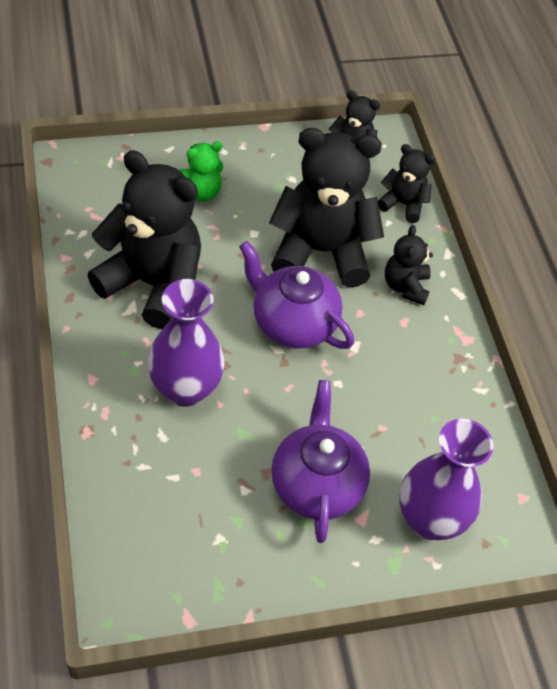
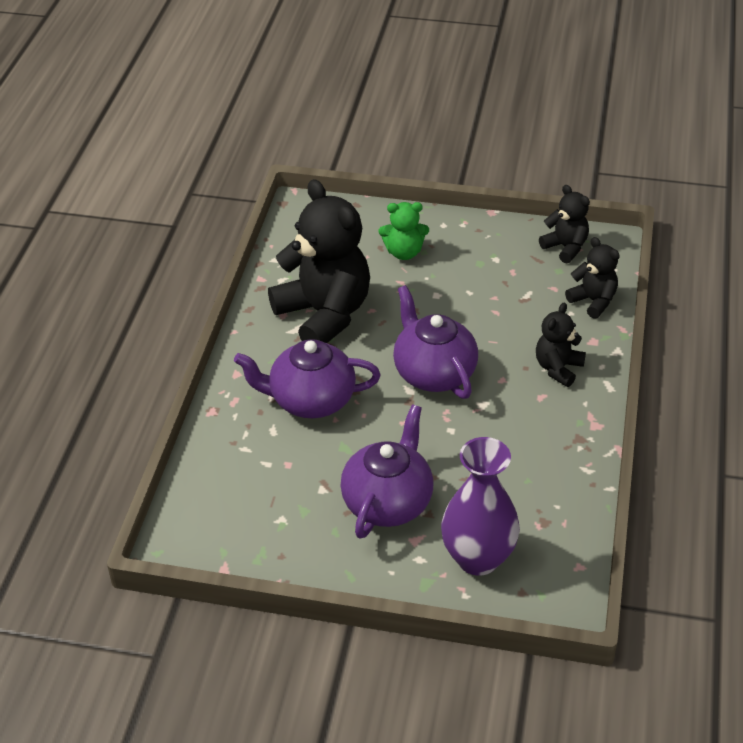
camera: 30 degrees right, 10 degrees down
purple vase [148,279,224,407] -> purple teapot [234,339,381,418]
black teddy bear [269,128,384,287] -> none

